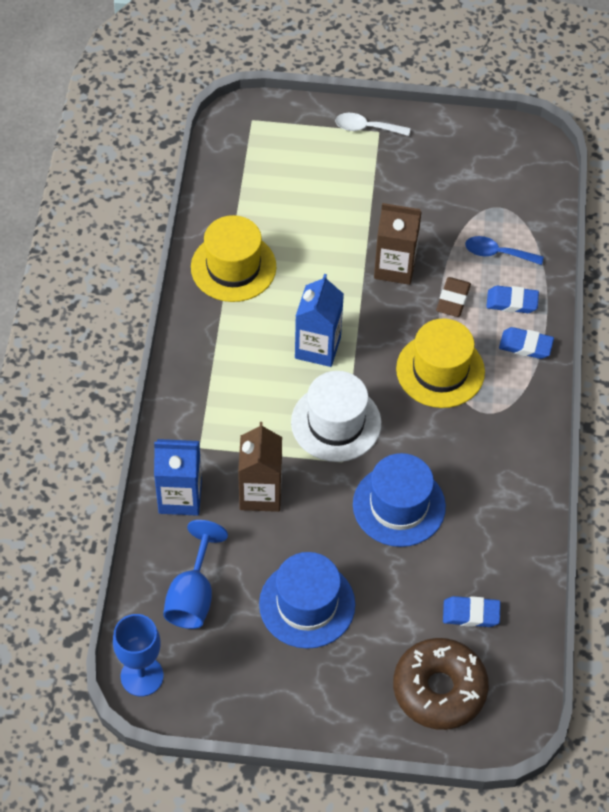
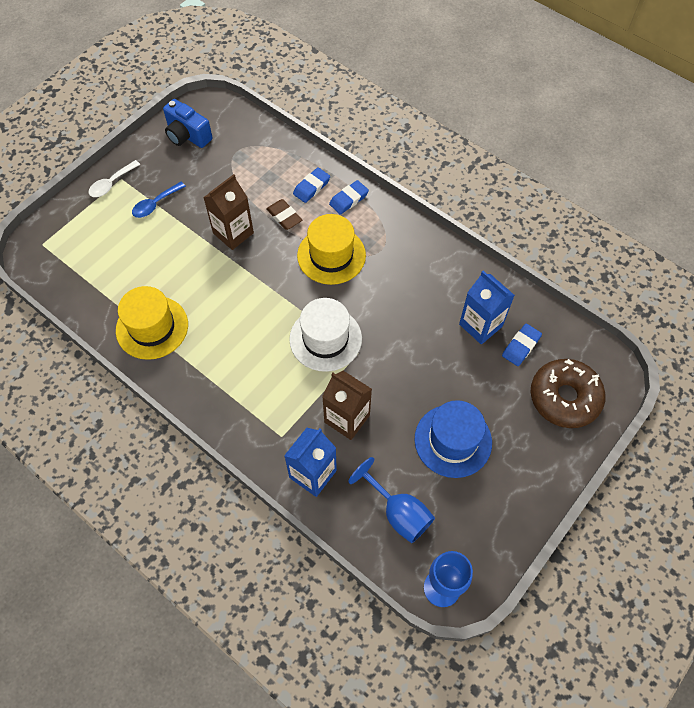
camera: 55 degrees left, 5 degrees up
blue carton [295,274,344,367] -> blue carton moved to [459,271,515,345]
blue hat [353,453,446,547] -> none
blue spoon [465,236,544,265] -> blue spoon moved to [132,182,186,218]
none -> blue camera [163,99,213,148]

